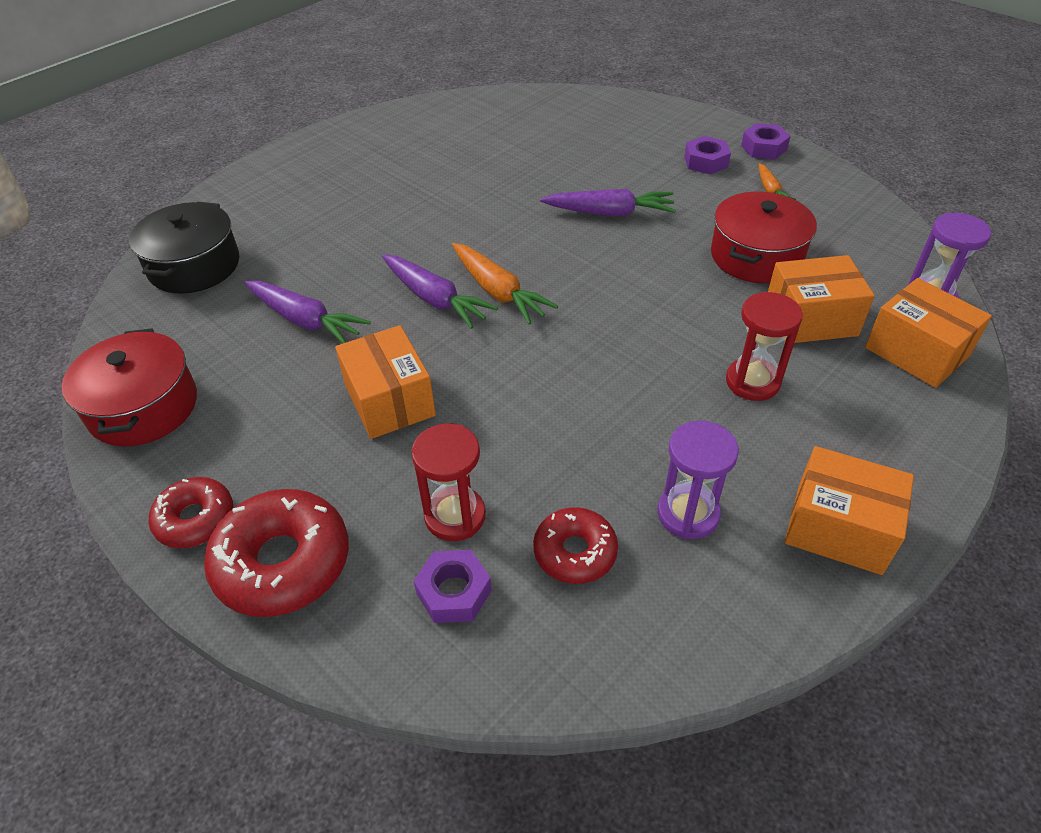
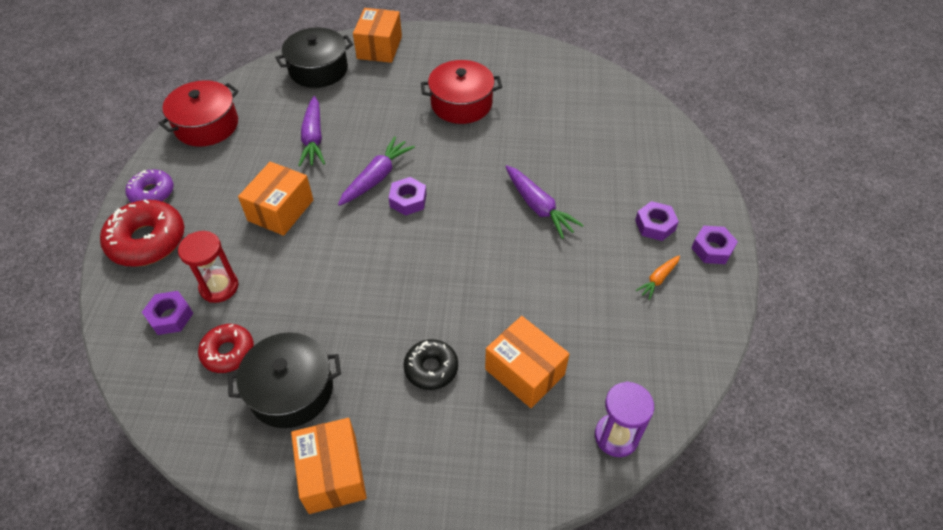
camera: 50 degrees right, 5 degrees up
red donut [149,477,233,548] -> purple donut [126,170,174,203]
purple carrot [382,254,498,329] -> purple carrot turned 150 degrees counterclockwise [338,137,415,206]
orange carrot [452,243,558,324] -> purple nut [389,177,427,216]
purple hourglass [658,420,739,539] -> black pot [228,332,341,428]
red pot [711,192,817,283] -> red pot moved to [421,60,502,124]
red hourglass [726,291,803,401] -> black donut [404,339,458,390]
orange box [865,278,992,388] -> orange box moved to [353,8,402,63]

